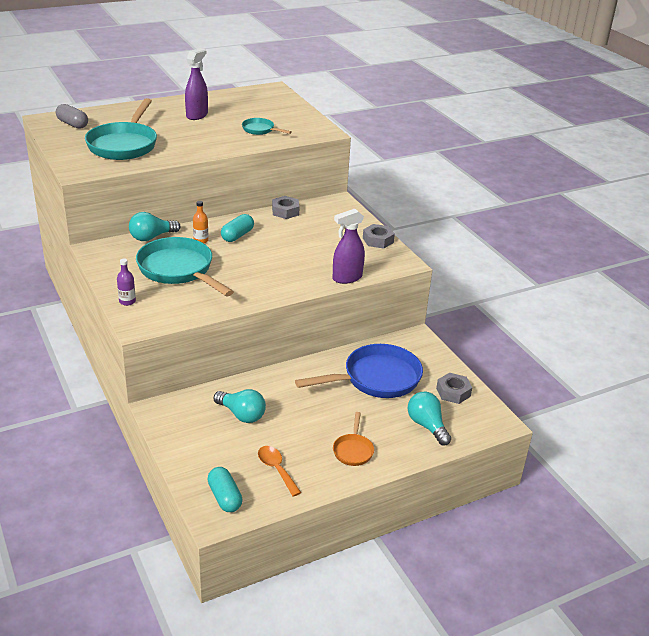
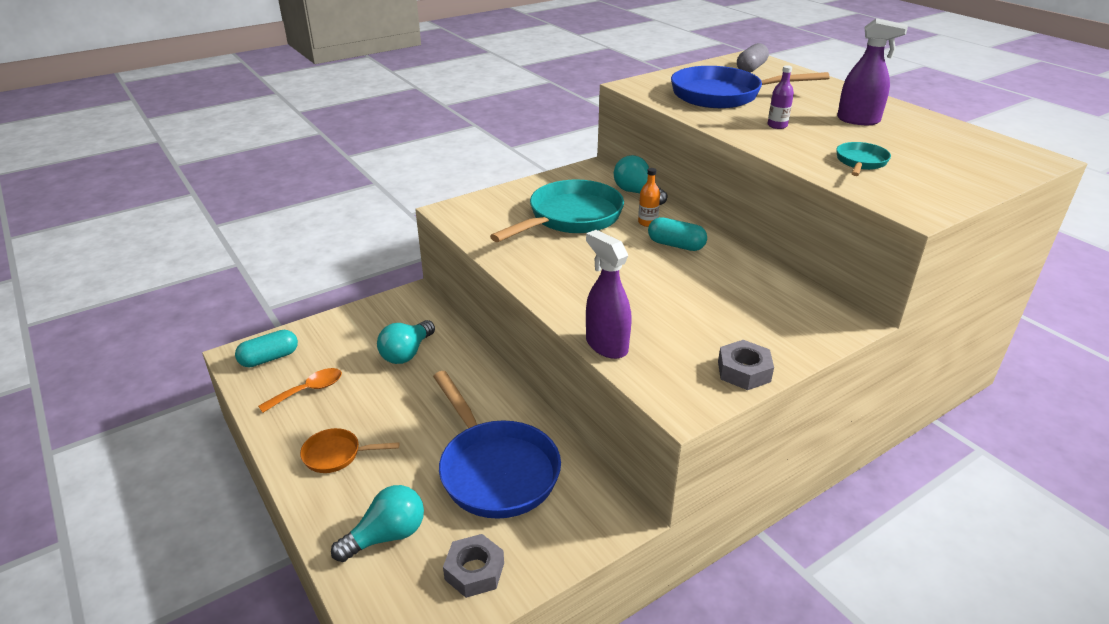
camera: 85 degrees right, 0 degrees up
turquoise pan [85,98,157,160] -> blue pan [671,66,830,108]
purple bottle [117,259,136,306] -> purple bottle moved to [767,65,794,129]
grey nut [272,196,300,219] -> none

